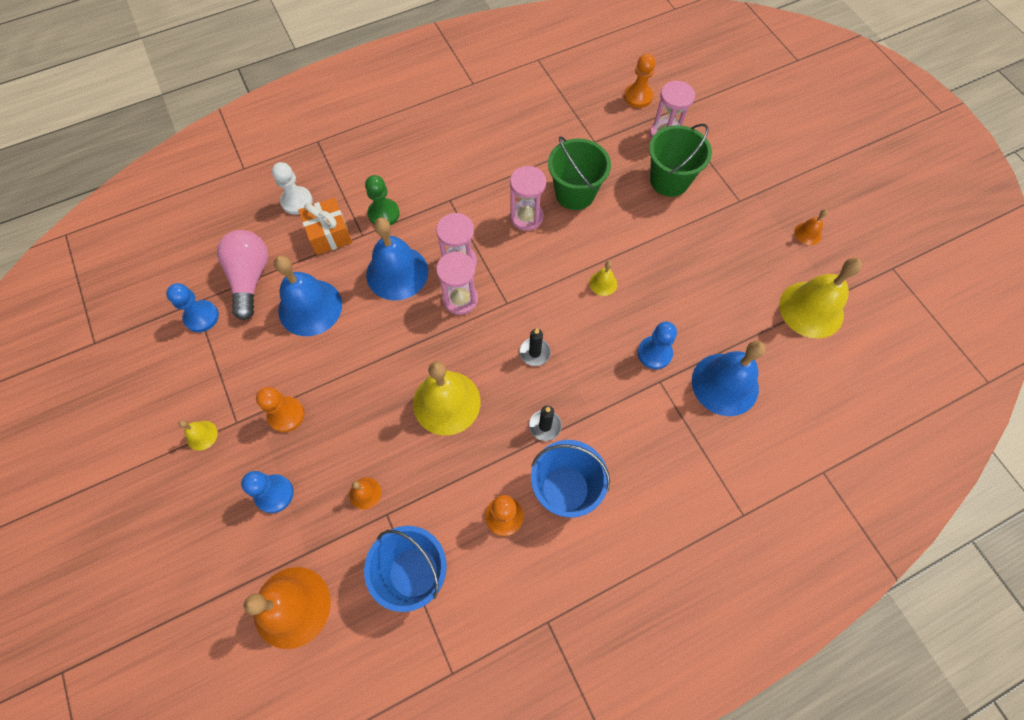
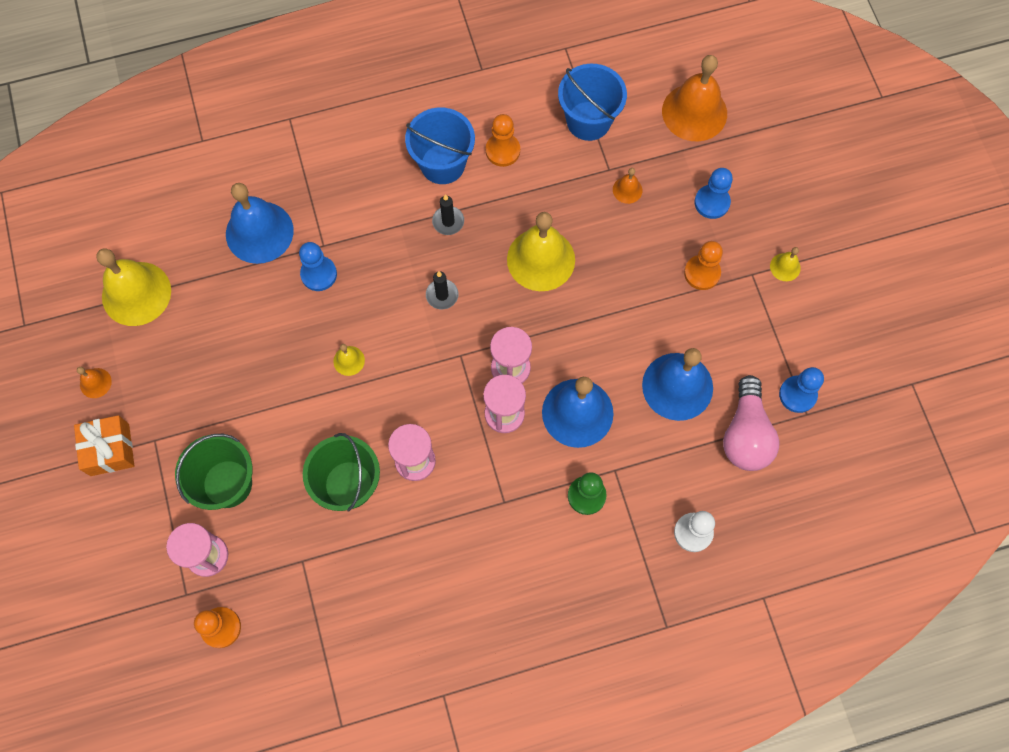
camera: 170 degrees left, 5 degrees up
orange gift [298,198,352,255] -> orange gift moved to [74,415,134,476]

